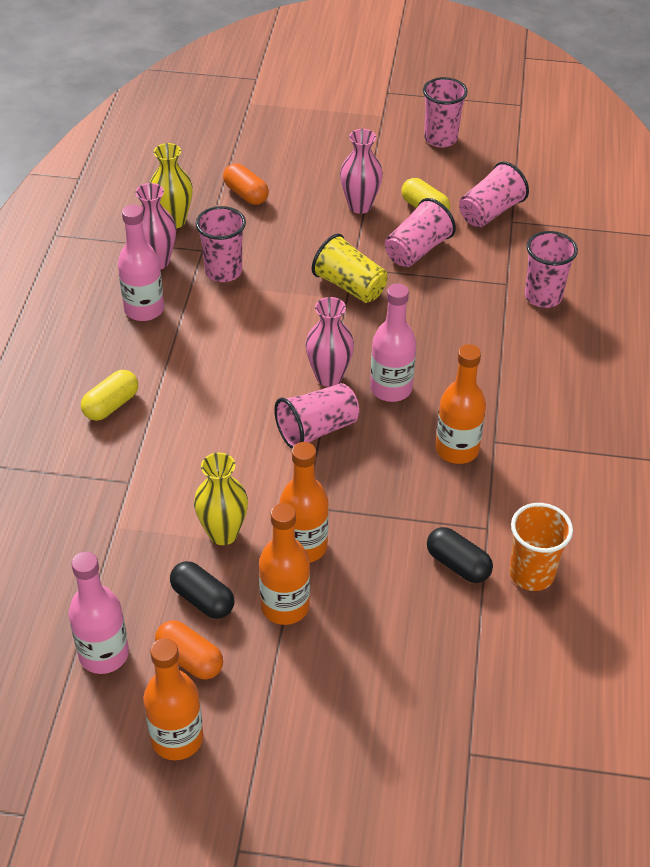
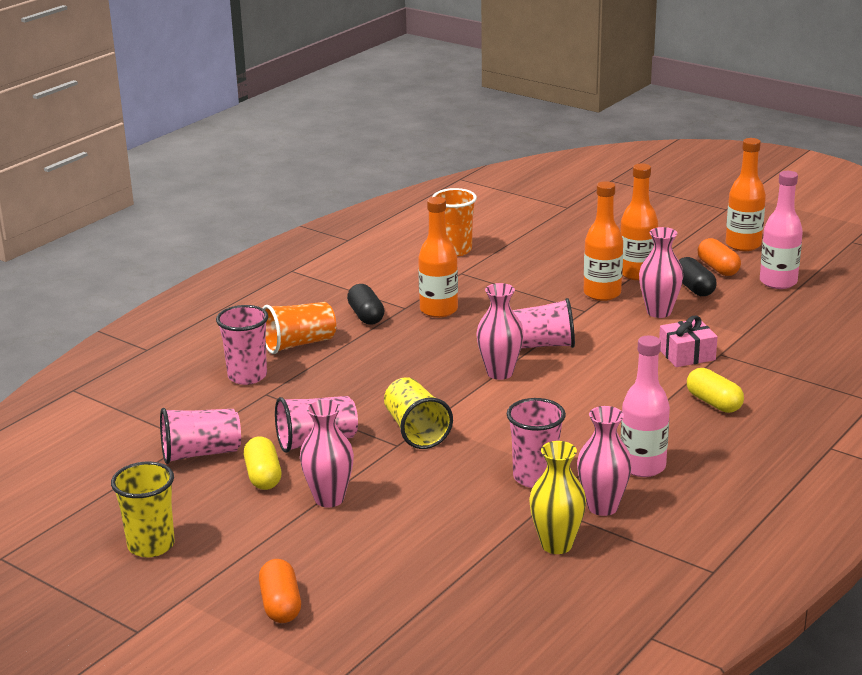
camera: 150 degrees left, 20 degrees down
yellow capsule [81,370,138,421] -> yellow capsule turned 75 degrees clockwise [687,368,744,413]
yellow vase [194,452,248,545] -> pink vase [639,227,683,318]
orange capsule [223,163,269,205] -> orange capsule moved to [259,559,301,623]
pink bottle [370,284,416,402] -> none
pink cup [423,77,468,148] -> yellow cup [111,462,175,557]
black capsule [427,527,493,583] -> black capsule moved to [347,284,385,325]
none -> orange cup [263,302,336,354]
none -> pink gift [659,316,718,367]

